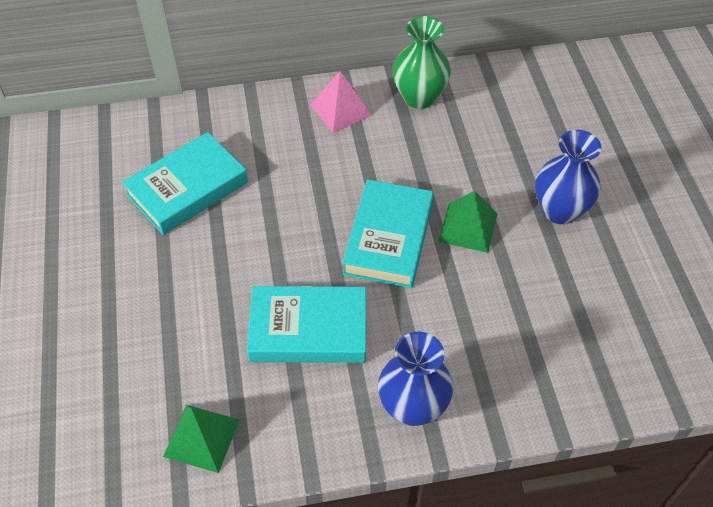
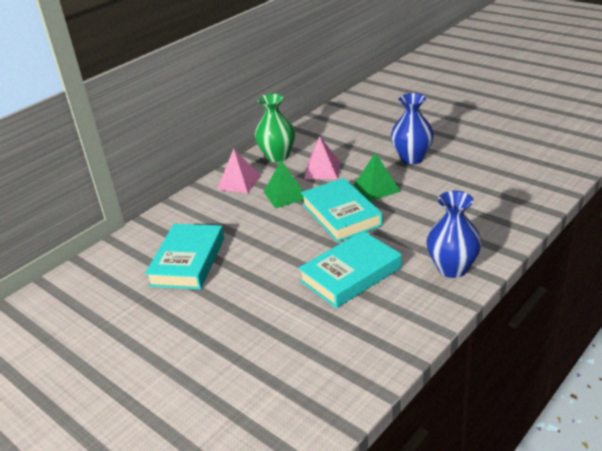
camera: 35 degrees left, 20 degrees down
green pyramid [163,405,240,473] -> green pyramid moved to [264,160,304,209]
none -> pink pyramid [304,136,340,179]

